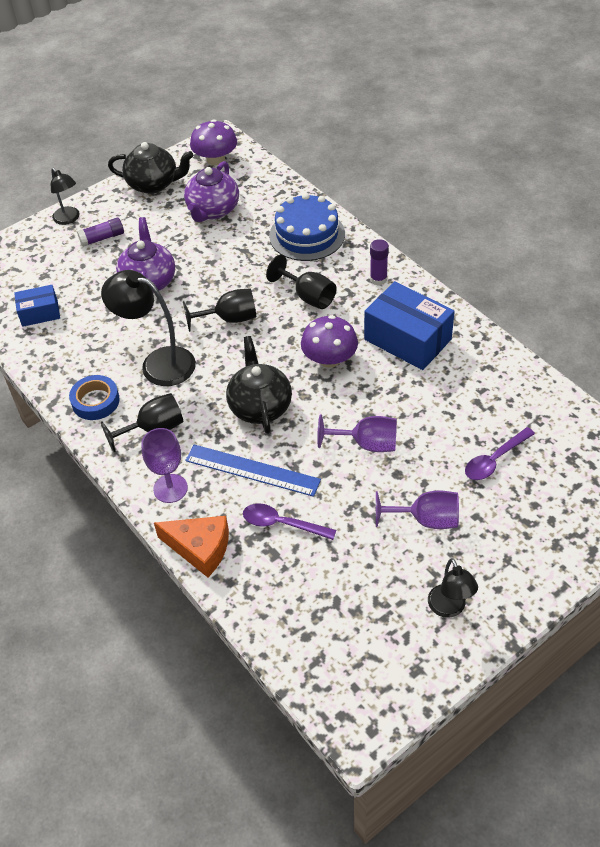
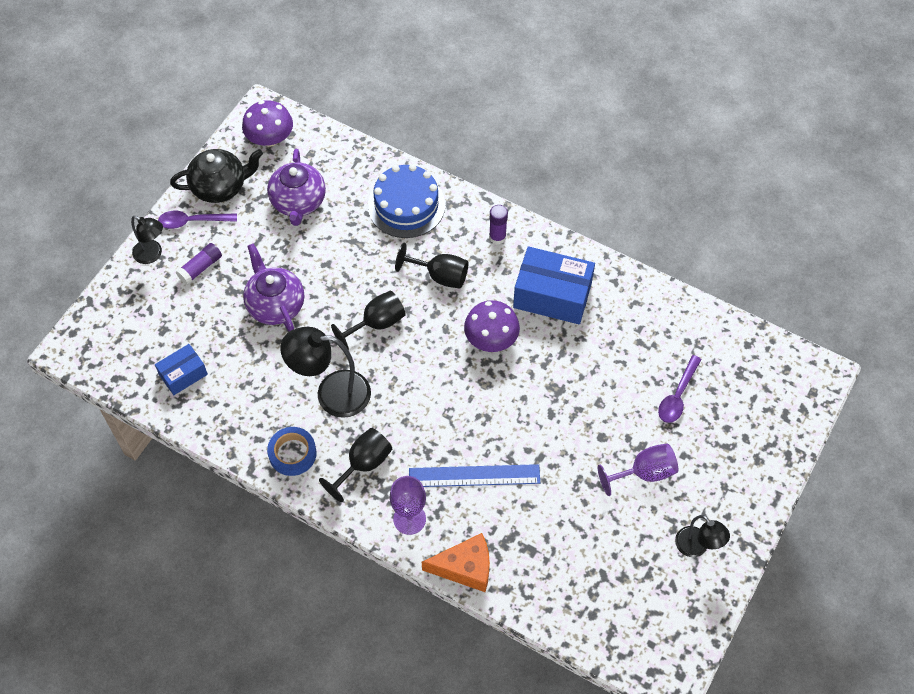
camera: 25 degrees left, 10 degrees up
black teapot [226,336,292,434] -> none
purple spoon [243,503,336,540] -> purple spoon moved to [158,210,237,229]
purple goblet [317,414,397,452] -> none

